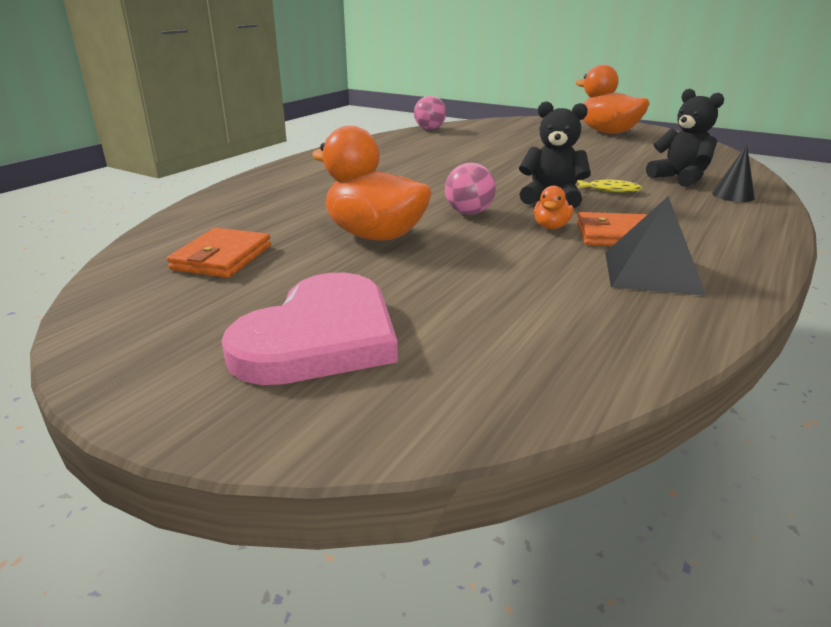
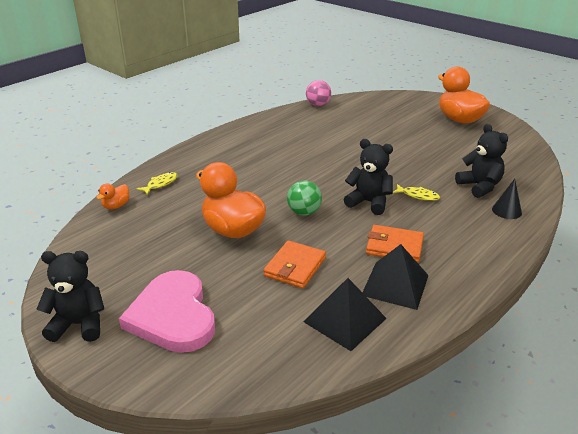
camera: 10 degrees right, 5 degrees up
orange wallet [167,228,271,278] -> orange wallet moved to [263,240,326,288]
pink heart [221,273,398,385] -> pink heart turned 120 degrees clockwise [119,270,215,353]
pink ball [445,163,496,215] -> green ball [287,181,322,216]
orange duck [534,186,574,229] -> orange duck moved to [96,184,129,209]
none -> black teddy bear [37,251,104,342]
none -> yellow fish [137,172,178,195]
none -> black pyramid [303,278,387,351]

